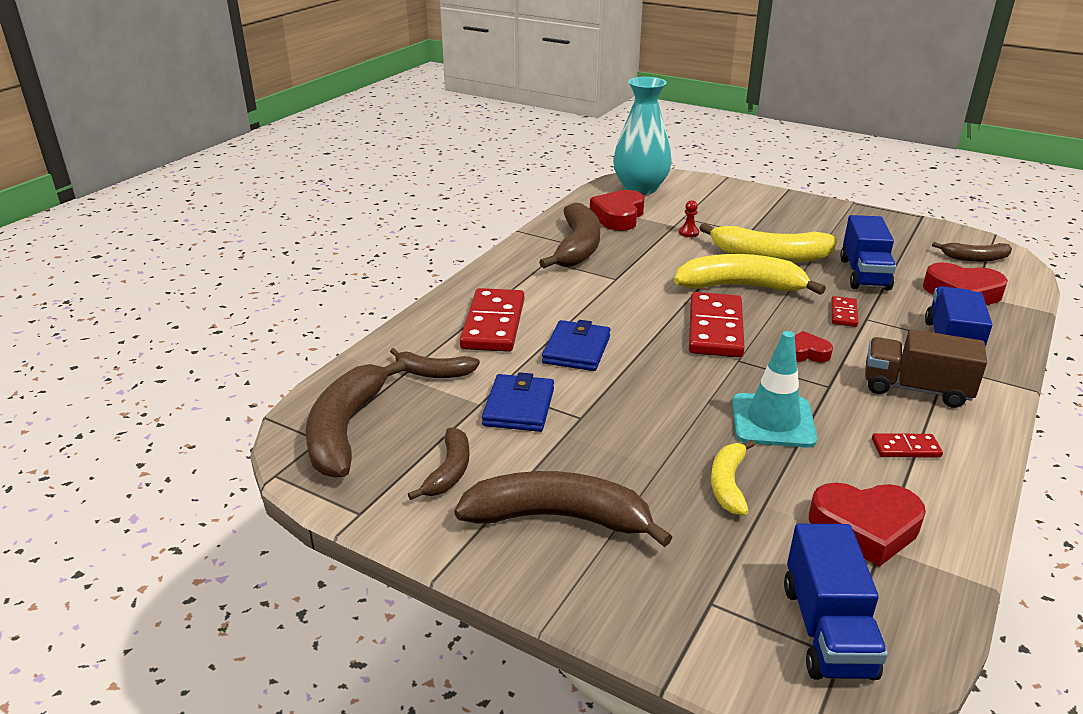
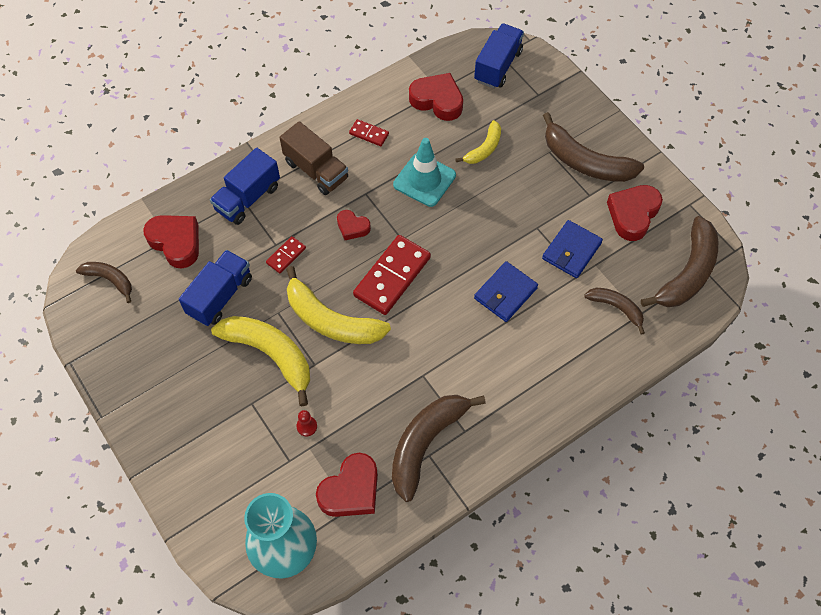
camera: 155 degrees left, 30 degrees up
brown banana [408,427,469,500] -> red heart [607,185,663,241]
red domino [460,288,524,352] -> none

